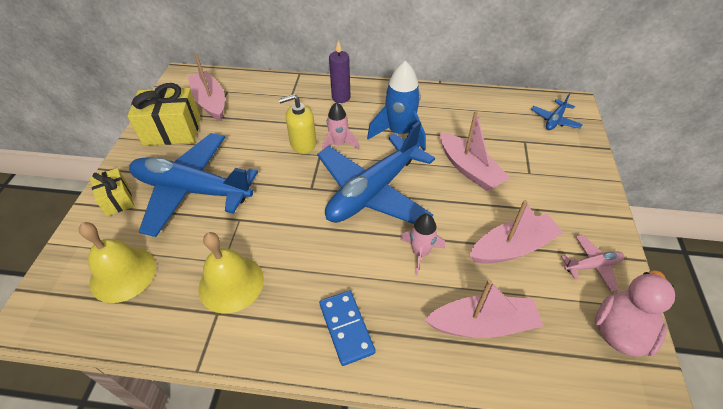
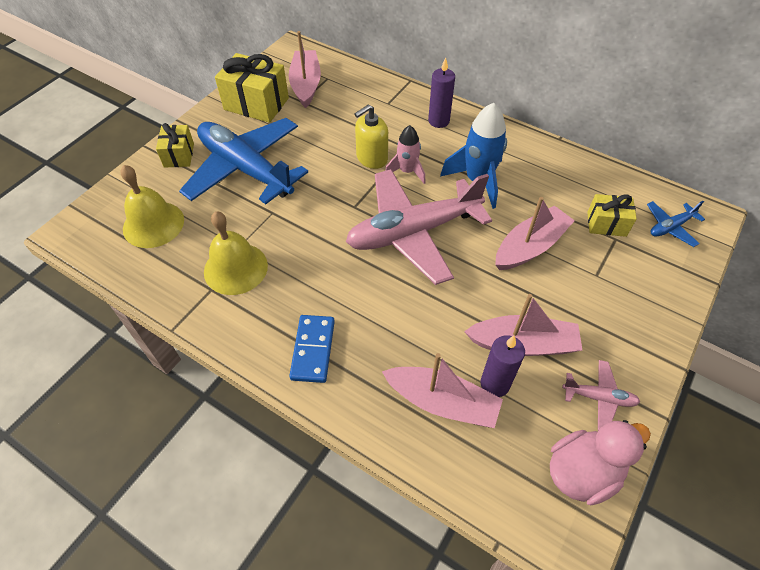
camera: 25 degrees right, 5 degrees up
yellow soap dispenser [279,94,316,154] -> yellow soap dispenser turned 45 degrees counterclockwise [354,104,388,169]
blue plane [317,121,435,224] -> pink plane [346,169,492,285]
pink rocket [400,214,445,276] -> none
pink boat [440,111,510,191] -> pink boat turned 120 degrees counterclockwise [495,197,575,270]
none -> purple candle [480,335,525,397]
none -> yellow gift [587,194,637,237]

